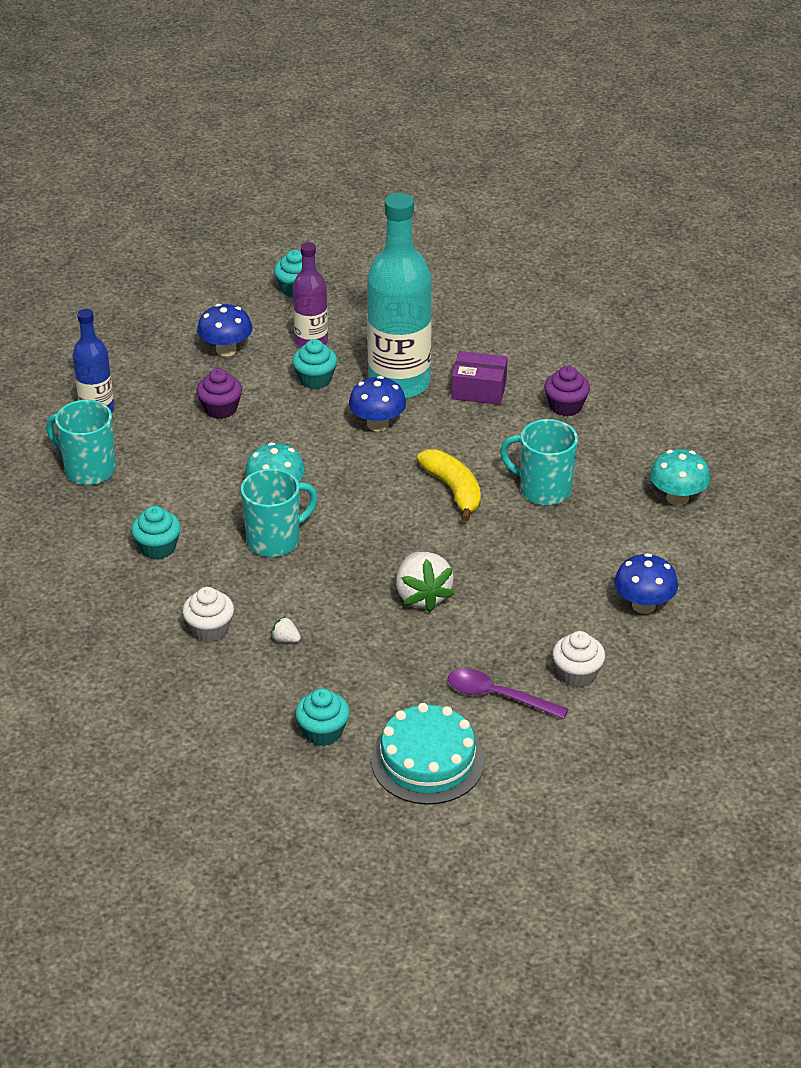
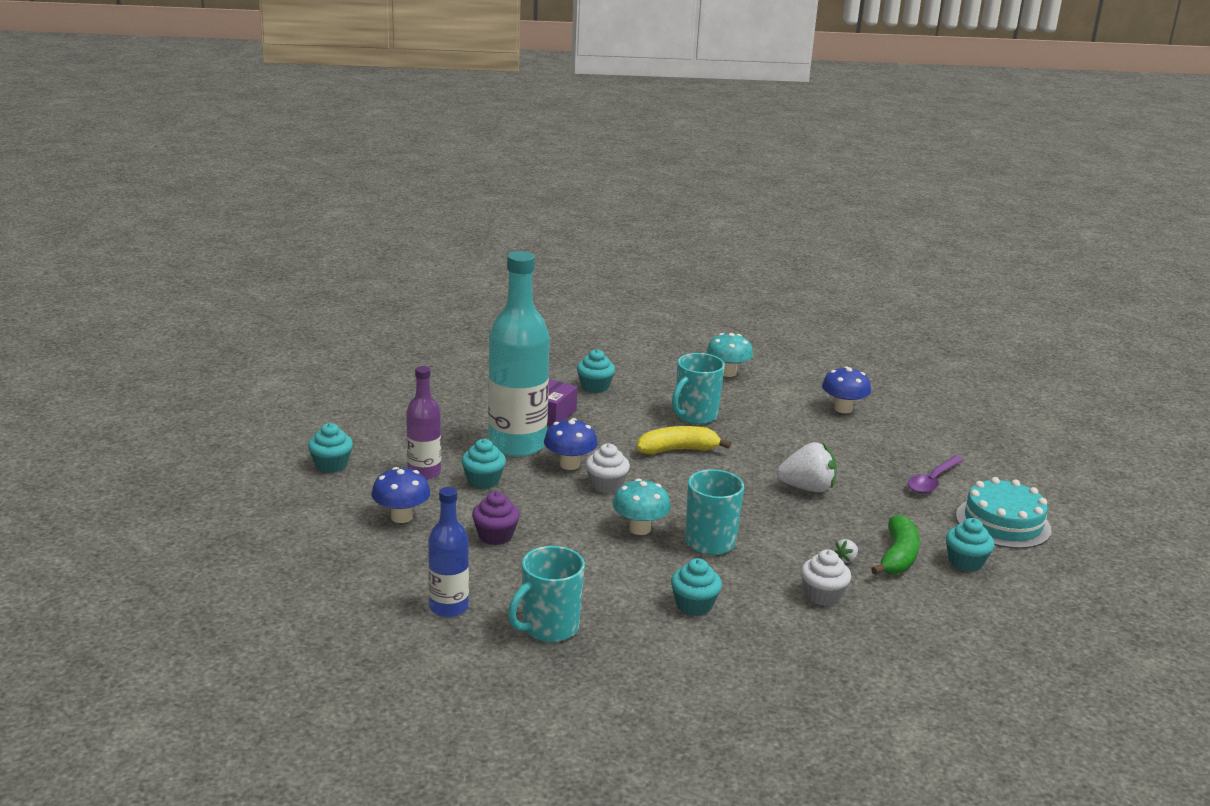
camera: 75 degrees left, 15 degrees down
purple cupcake [544,366,590,416] -> turquoise cupcake [577,349,615,393]
white cupcake [553,631,605,688] -> white cupcake moved to [586,443,630,494]
none -> green banana [871,515,920,575]

